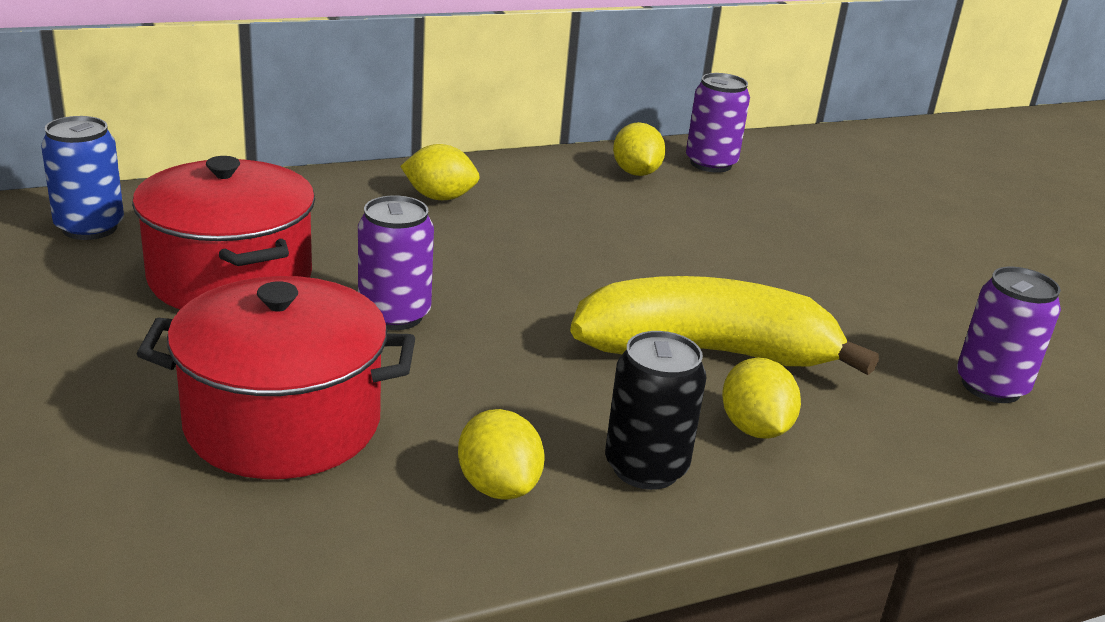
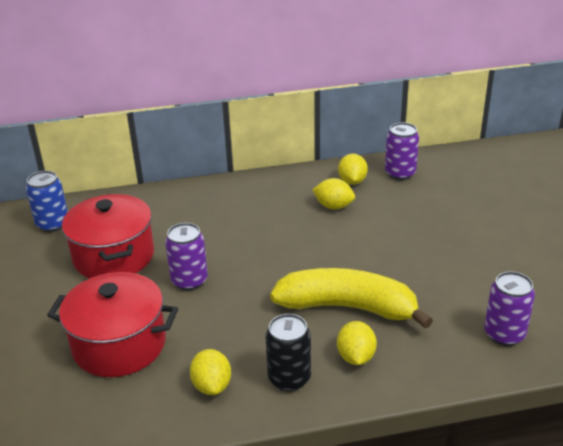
camera: 15 degrees right, 5 degrees up
yellow lemon [400,144,480,200] -> yellow lemon moved to [312,178,355,209]

